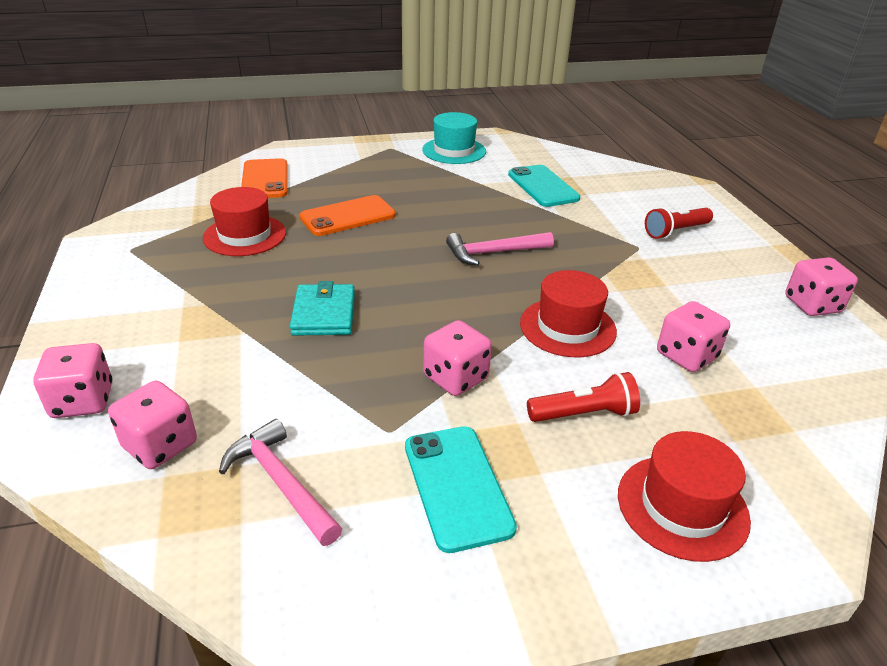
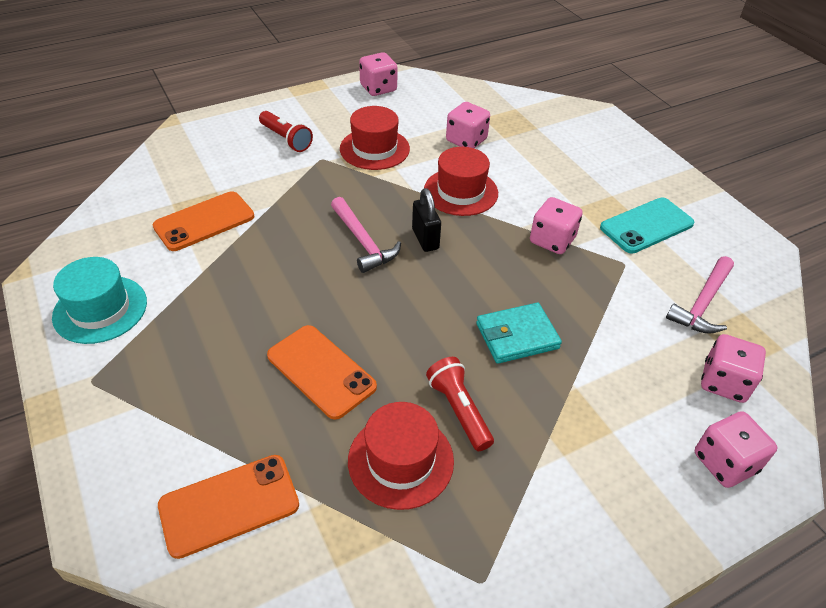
camera: 105 degrees left, 10 degrees up
turquoise phone [508,165,580,207] -> orange phone [153,191,254,251]
red flashlight [527,372,640,422] -> red flashlight moved to [426,357,494,451]
red hat [618,431,751,562] -> red hat moved to [340,106,410,170]
none -> black padlock [412,188,441,252]

